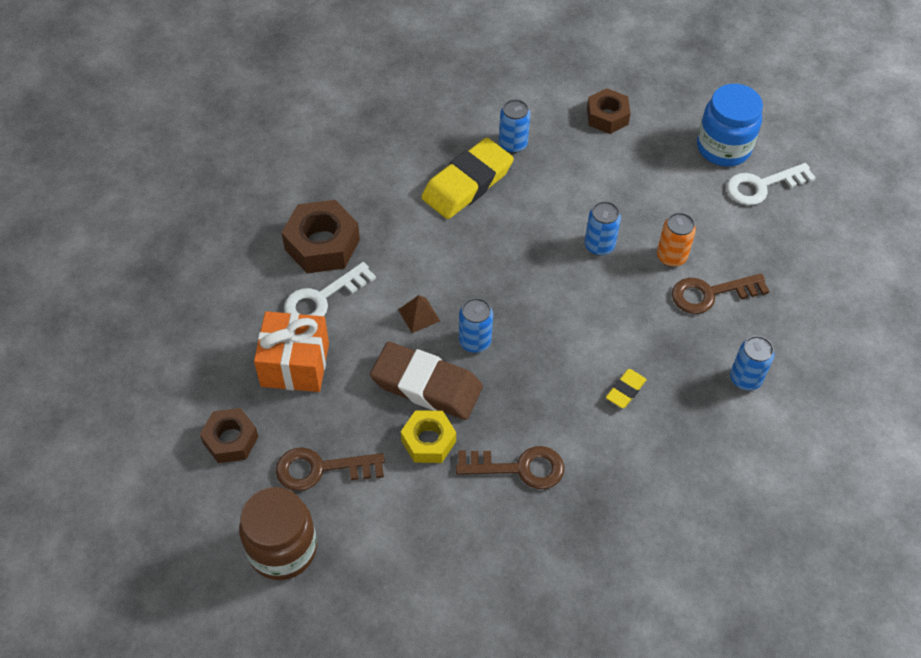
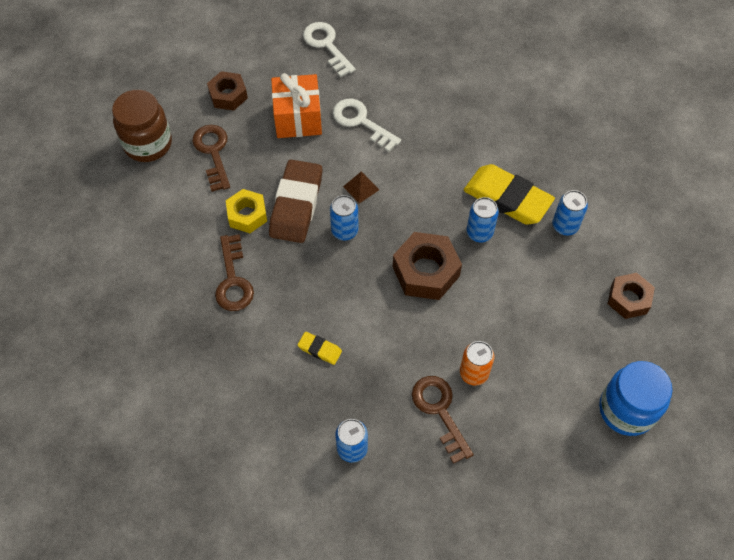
camera: 80 degrees right, 5 degrees up
brown nut [282,200,360,273] -> brown nut moved to [393,232,462,300]
blue can [584,201,621,256] -> blue can moved to [466,197,499,242]
white key [727,163,816,205] -> white key moved to [303,22,356,78]

